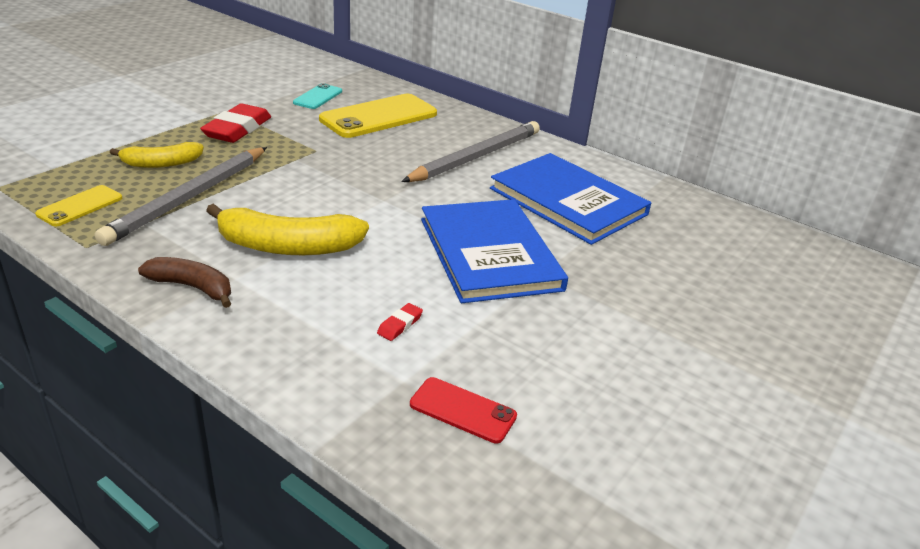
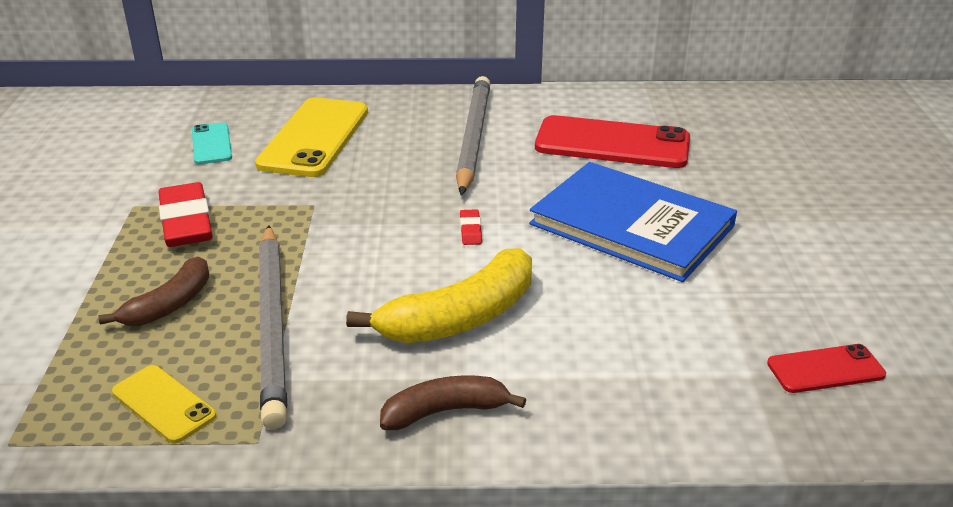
camera: 35 degrees left, 0 degrees up
yellow phone [35,185,122,226] -> yellow phone turned 45 degrees counterclockwise [112,365,216,443]
yellow banana [110,142,204,168] -> brown banana [98,257,210,326]
red eraser [377,303,423,341] -> red eraser moved to [460,209,482,245]
blue book [490,153,651,245] -> red phone [535,115,690,168]

